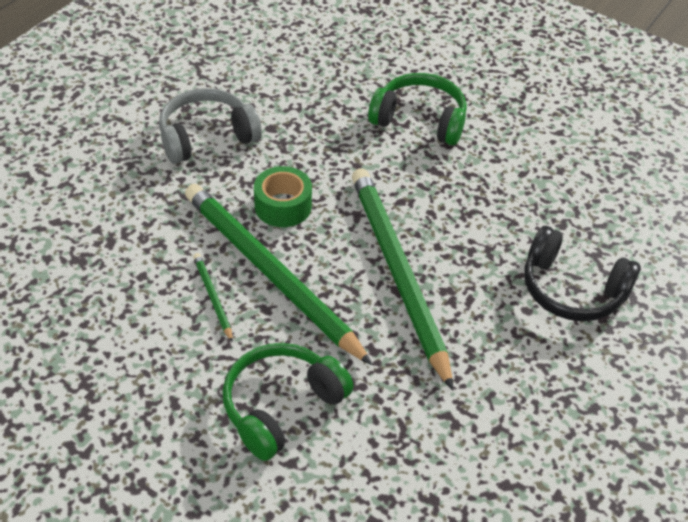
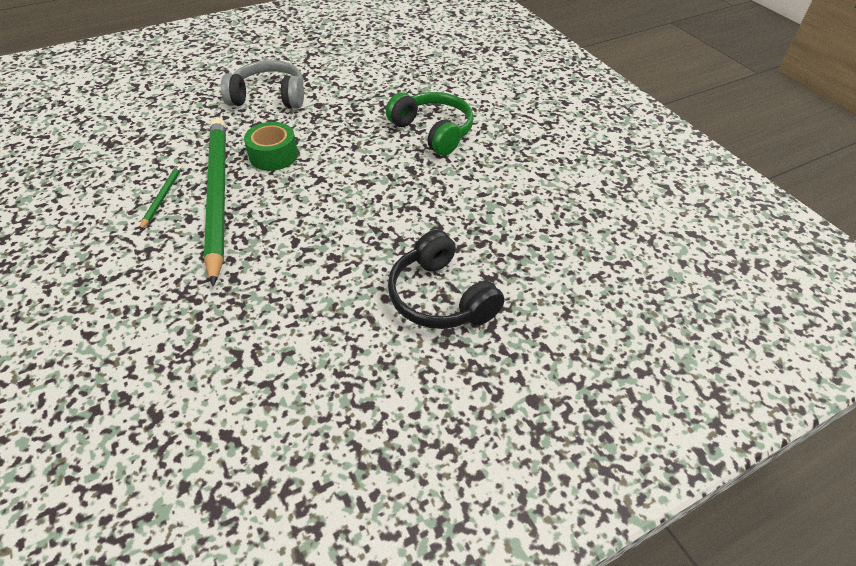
camera: 30 degrees right, 0 degrees up
green headphones [223,343,354,461] -> none
green pencil [352,168,453,391] -> none

